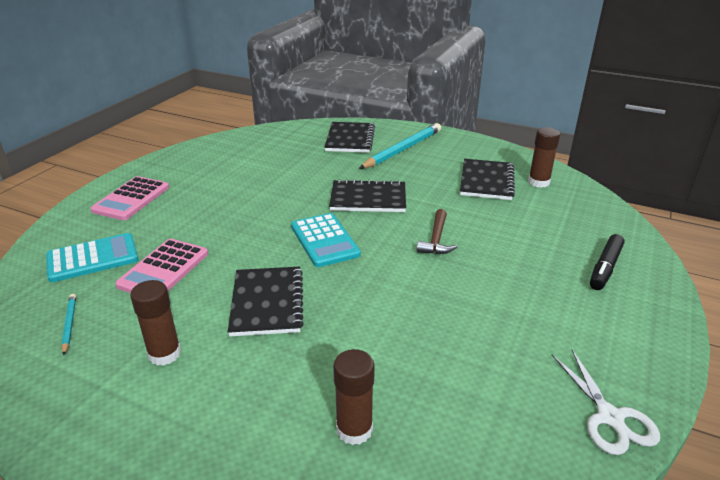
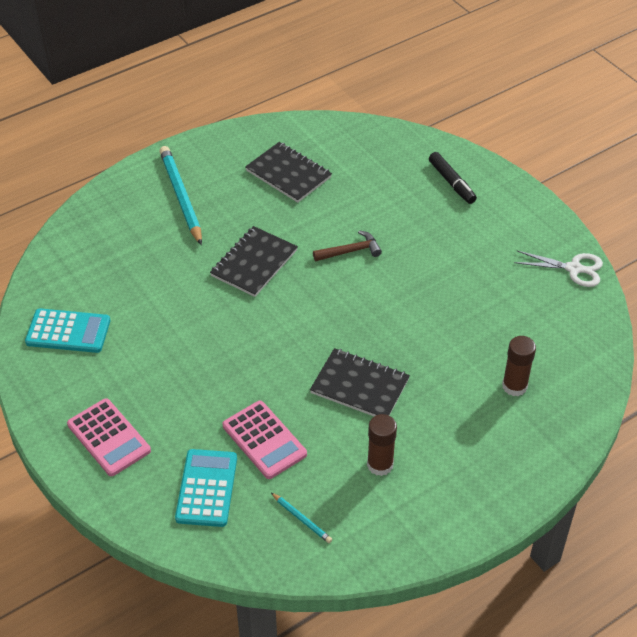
camera: 60 degrees left, 15 degrees up
turquoise pencil [61,294,76,355] -> turquoise pencil turned 150 degrees counterclockwise [271,493,332,543]
turquoise calculator [291,213,361,267] -> turquoise calculator moved to [25,308,110,353]
black notebook [324,122,375,153] -> none
brown hammer [417,209,457,254] -> brown hammer turned 60 degrees counterclockwise [313,230,382,261]
brown glue stick [528,127,560,188] -> none

